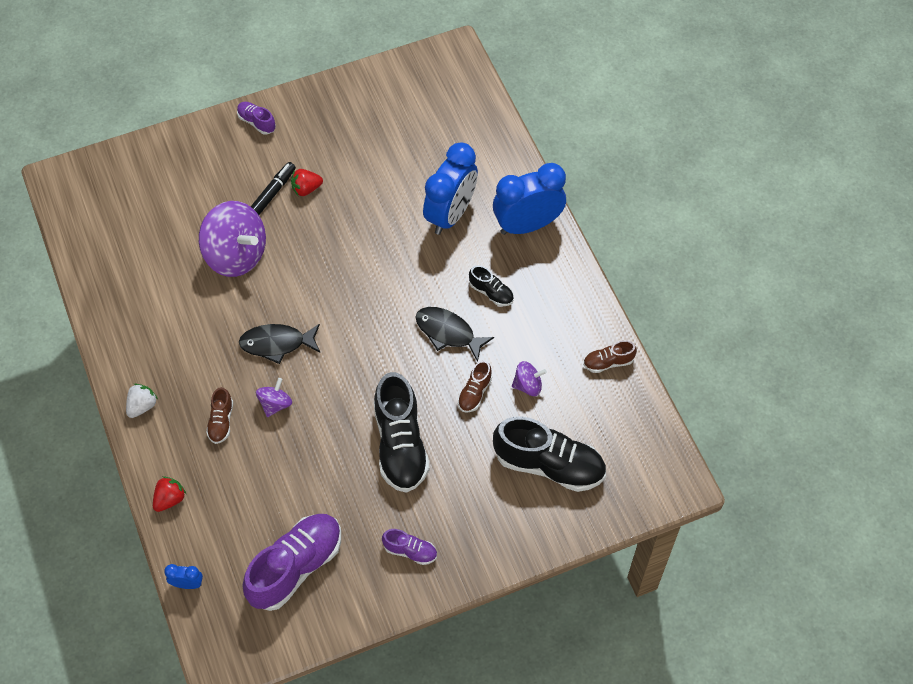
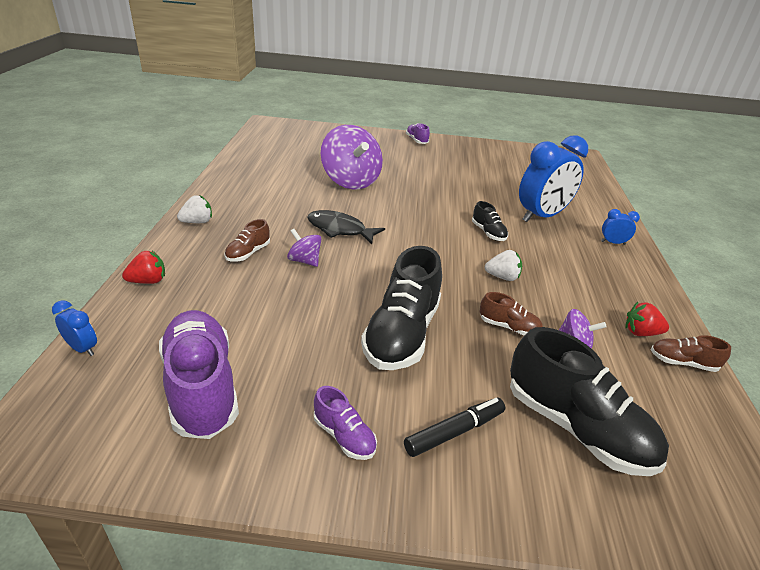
camera: 25 degrees right, 25 degrees down
purple shoe [243,514,341,611] -> purple shoe turned 90 degrees counterclockwise [159,310,239,439]
black marker [251,162,296,215] -> black marker moved to [404,398,505,457]
purple spinning top [256,378,292,417] -> purple spinning top turned 105 degrees counterclockwise [287,229,321,267]
red strawberry [291,169,323,196] -> red strawberry moved to [625,302,669,336]
black fish [416,307,494,362] -> white strawberry [485,250,522,281]
brown shoe [458,360,492,413] -> brown shoe turned 120 degrees counterclockwise [480,292,543,336]
black shoe [469,265,514,306] -> black shoe moved to [472,201,508,241]
blue clock [493,163,566,235] -> blue clock [601,209,640,245], size x0.43

